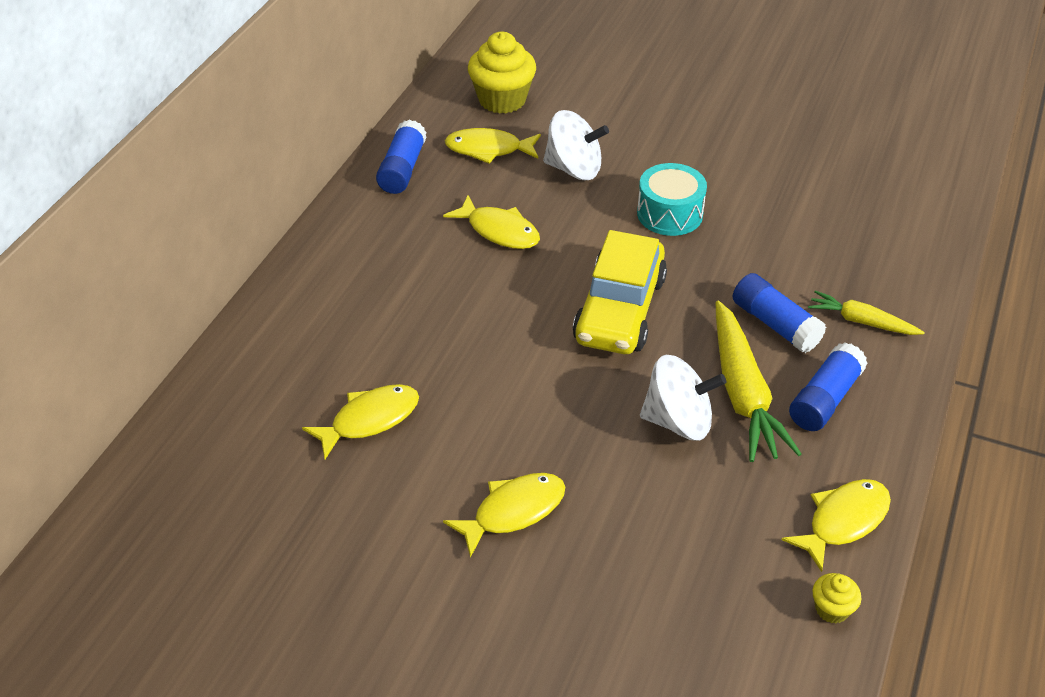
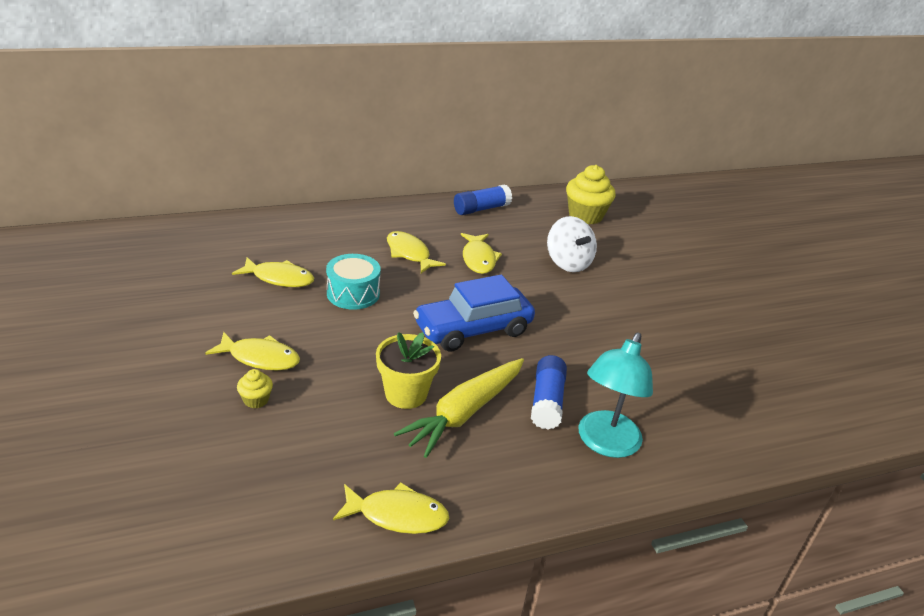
camera: 45 degrees right, 10 degrees down
yellow fish [445,128,541,164] -> yellow fish moved to [387,231,446,273]
yellow car [573,230,667,354] -> blue car [413,275,535,352]
turquoise drum [637,163,707,236] -> turquoise drum moved to [326,254,381,310]
white spinning top [640,355,726,440] -> yellow flower pot [376,332,441,409]
blue glue stick [789,343,868,431] -> none
yellow carrot [808,291,925,335] -> turquoise lamp [578,333,653,458]
yellow cupcake [812,573,862,624] -> yellow cupcake moved to [237,369,273,409]

